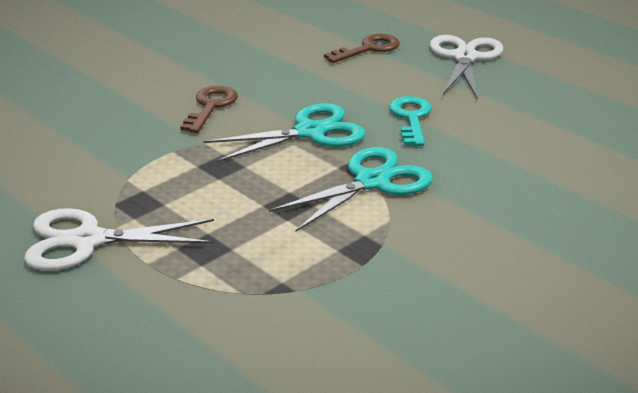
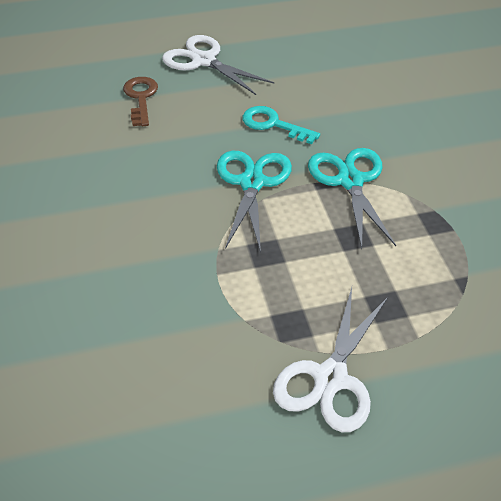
camera: 60 degrees left, 15 degrees up
brown key [180,86,238,133] -> none

